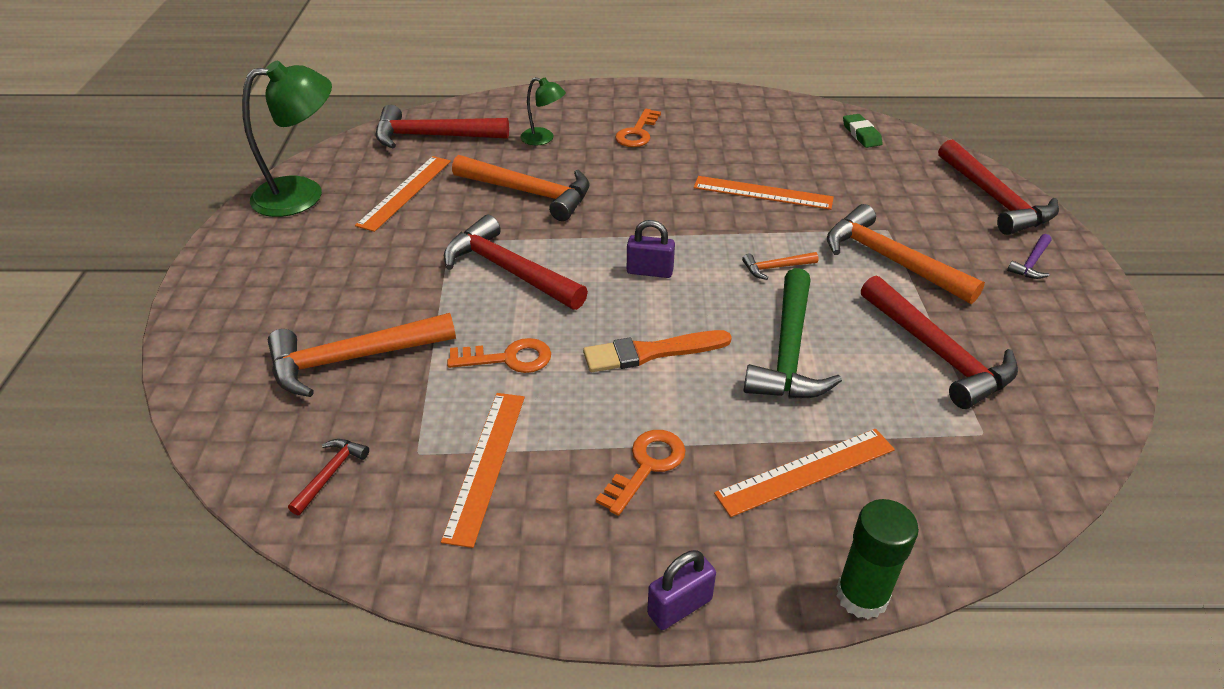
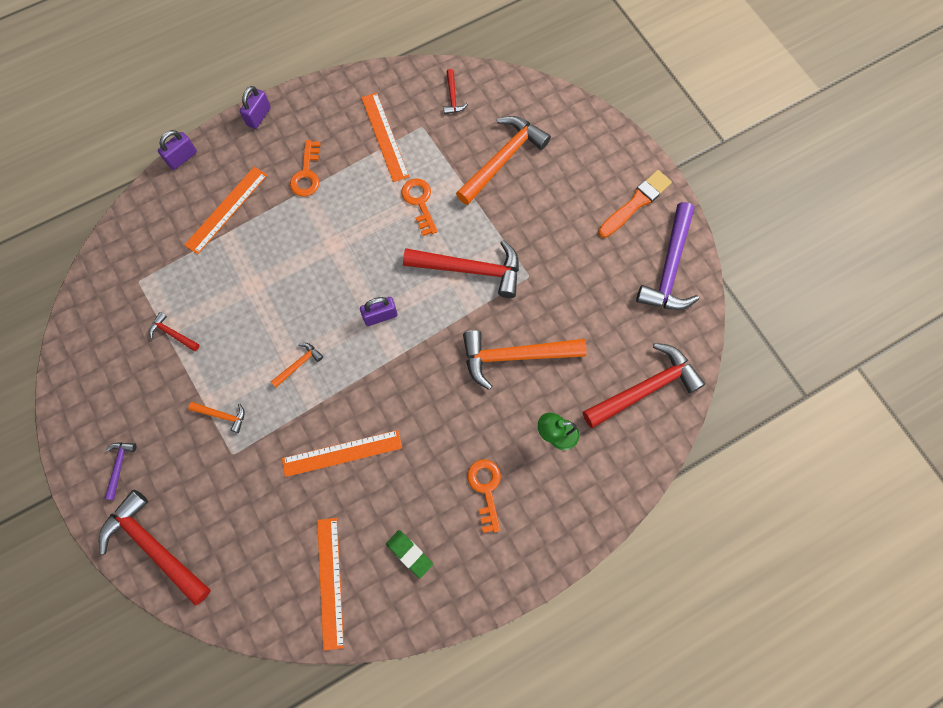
camera: 150 degrees right, 30 degrees up
green lamp [242,61,332,217] -> purple hammer [636,202,699,310]
orange ruler [355,156,451,232] -> orange ruler moved to [317,518,344,651]
orange key [447,338,551,373] -> orange key turned 105 degrees clockwise [401,178,438,236]
orange brush [583,330,732,372] -> orange brush moved to [598,170,672,238]
green hammer [743,268,842,398] -> none
orange hammer [827,204,985,304] -> orange hammer [188,402,245,433], size x0.46
green glue stick [836,499,919,619] -> purple padlock [158,130,197,170]
green eraser [843,114,882,148] -> green eraser moved to [386,530,433,578]
red hammer [861,275,1018,409] -> red hammer [149,312,200,351], size x0.46

